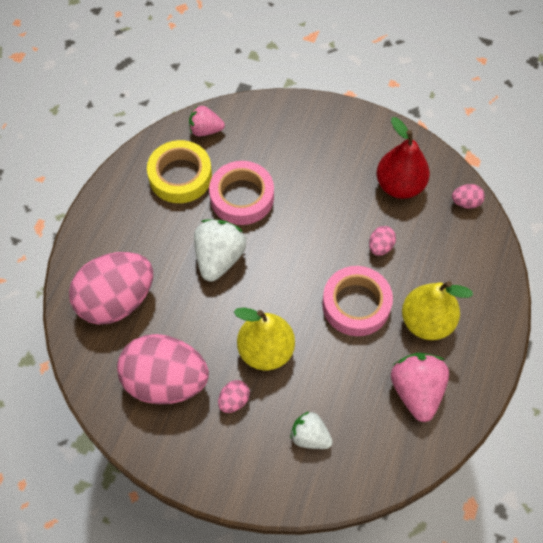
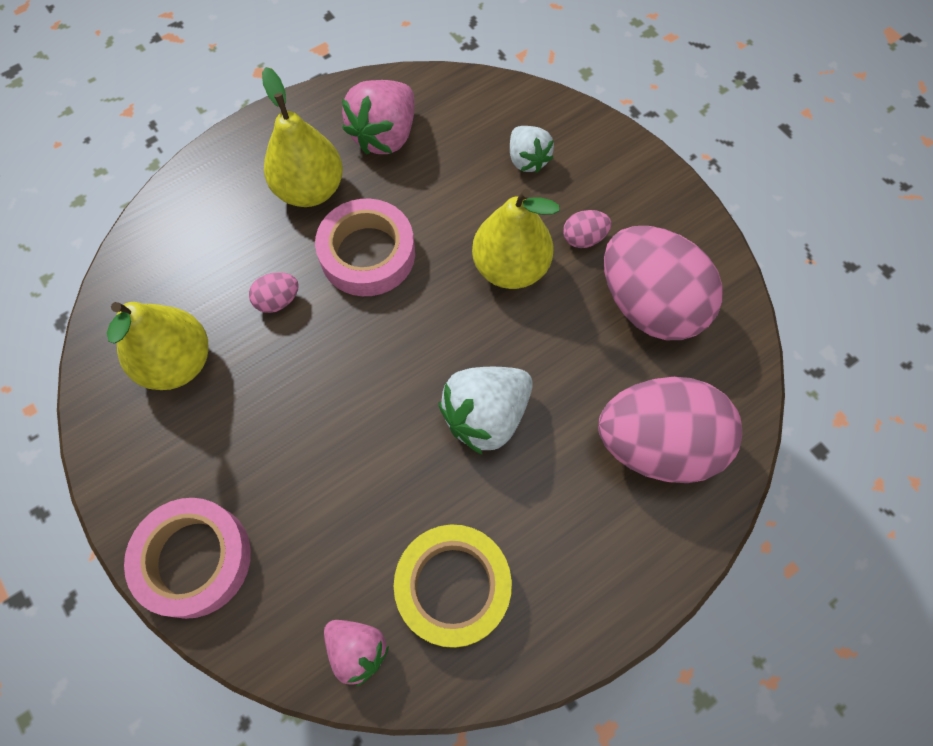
camera: 145 degrees left, 5 degrees up
pink tape [209,161,274,225] -> pink tape moved to [124,498,251,619]
red pear [377,117,430,199] -> yellow pear [107,302,208,390]
pink egg [452,184,485,209] -> none

